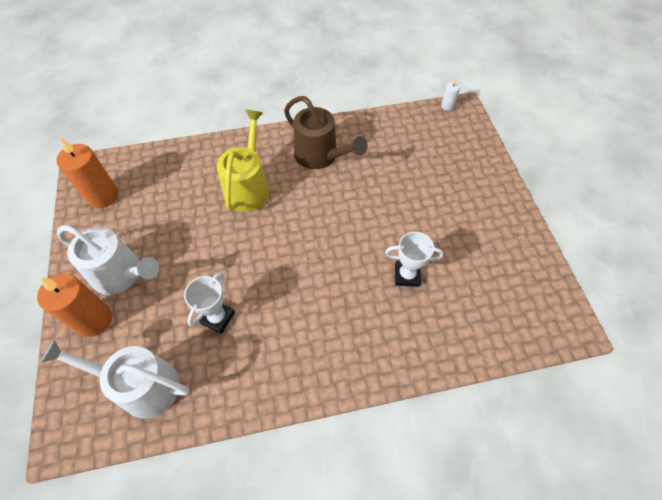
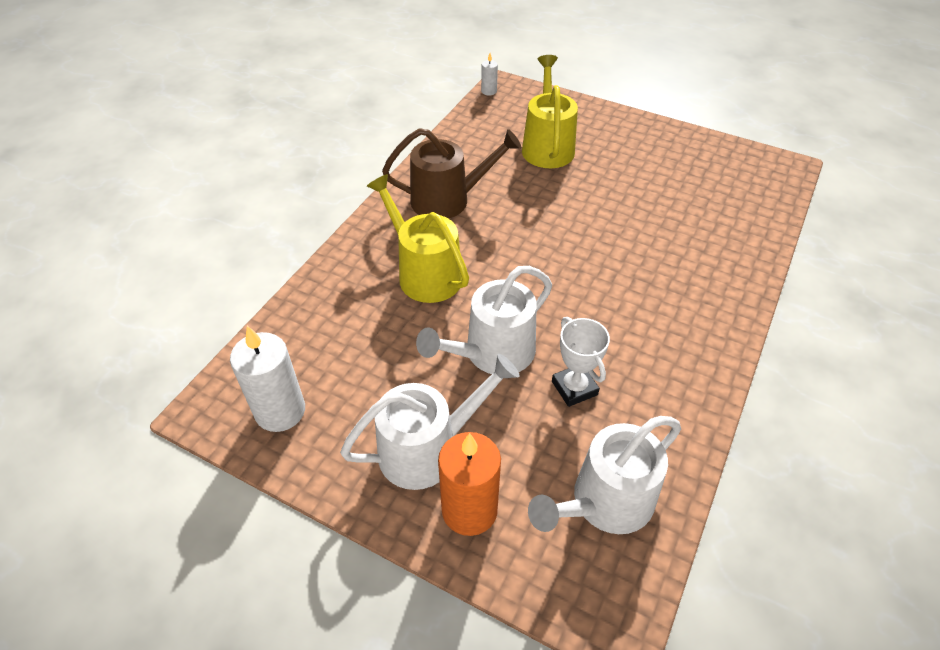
camera: 50 degrees left, 10 degrees down
orange candle [56,137,118,208] -> white candle [230,326,305,432]
white trophy [385,232,444,287] -> none
none -> white watering can [416,266,552,374]
none -> yellow watering can [522,55,578,168]

